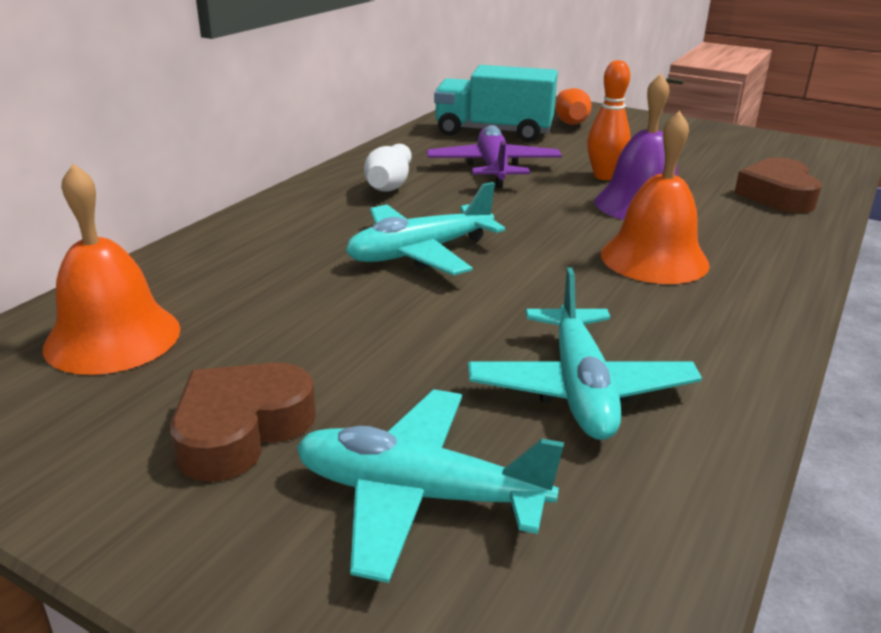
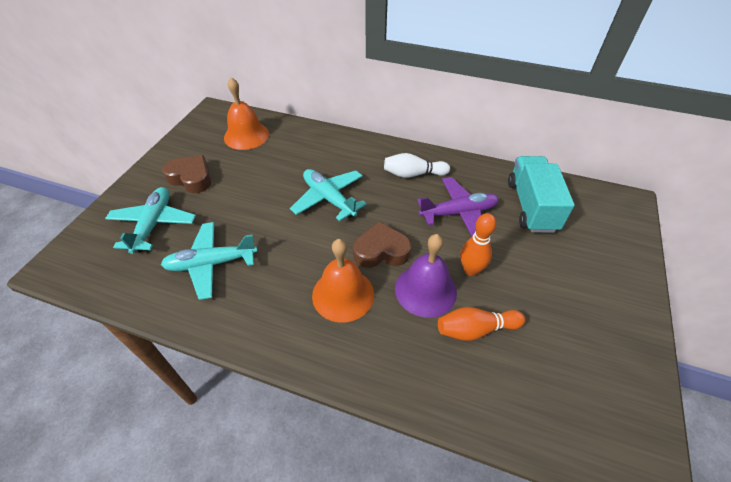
camera: 80 degrees right, 20 degrees up
orange bowling pin [556,88,592,125] -> orange bowling pin moved to [438,307,525,341]
brown heart [734,157,822,213] -> brown heart moved to [353,222,411,268]

